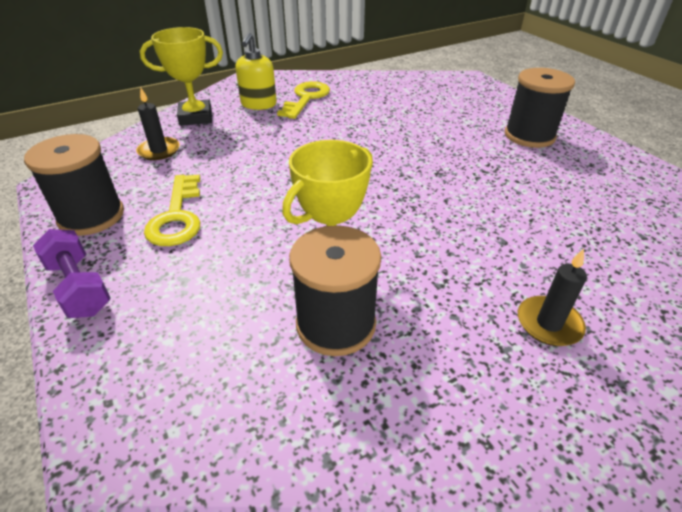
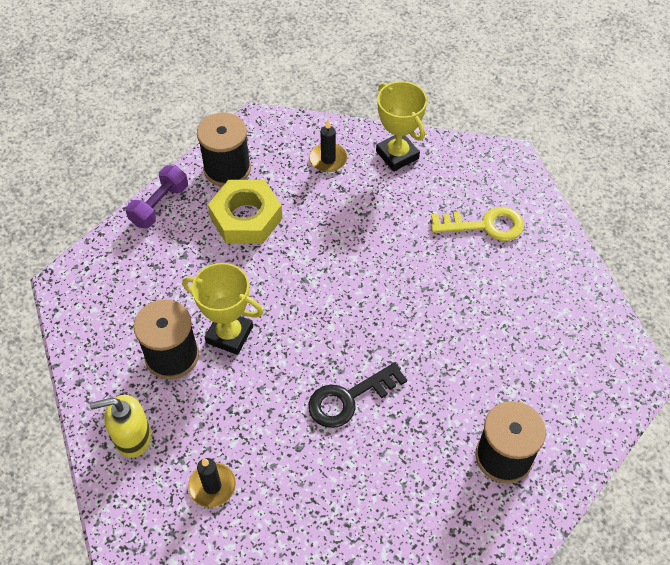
camera: 70 degrees right, 15 degrees up
yellow key [144,174,200,246] -> yellow nut [208,180,283,244]
yellow soap dispenser [235,33,277,110] -> yellow soap dispenser moved to [90,395,151,458]
none -> black key [308,362,407,428]

